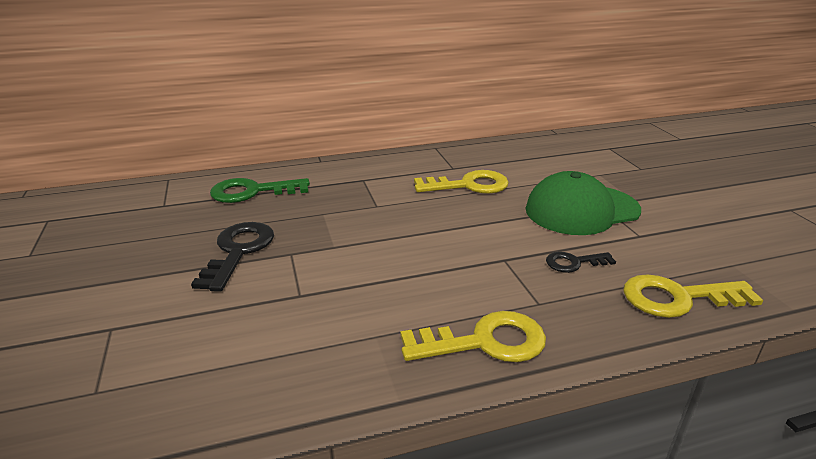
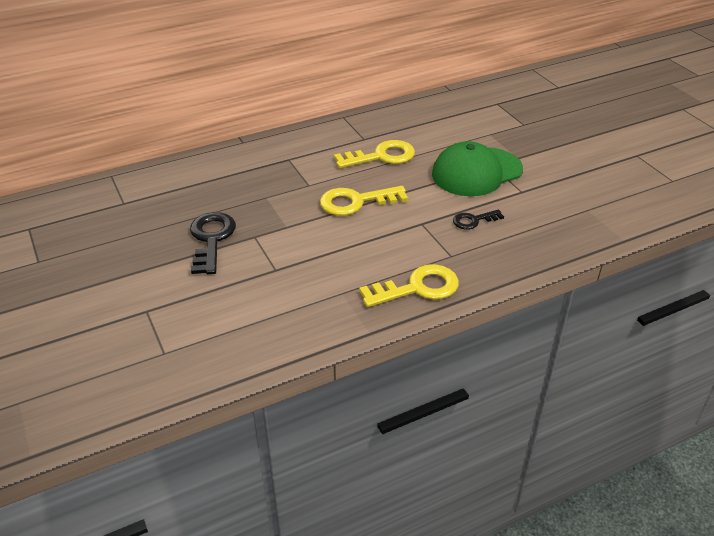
camera: 10 degrees left, 10 degrees up
green key [210,178,310,203] -> none
yellow key [623,274,763,318] -> yellow key moved to [320,186,408,216]

